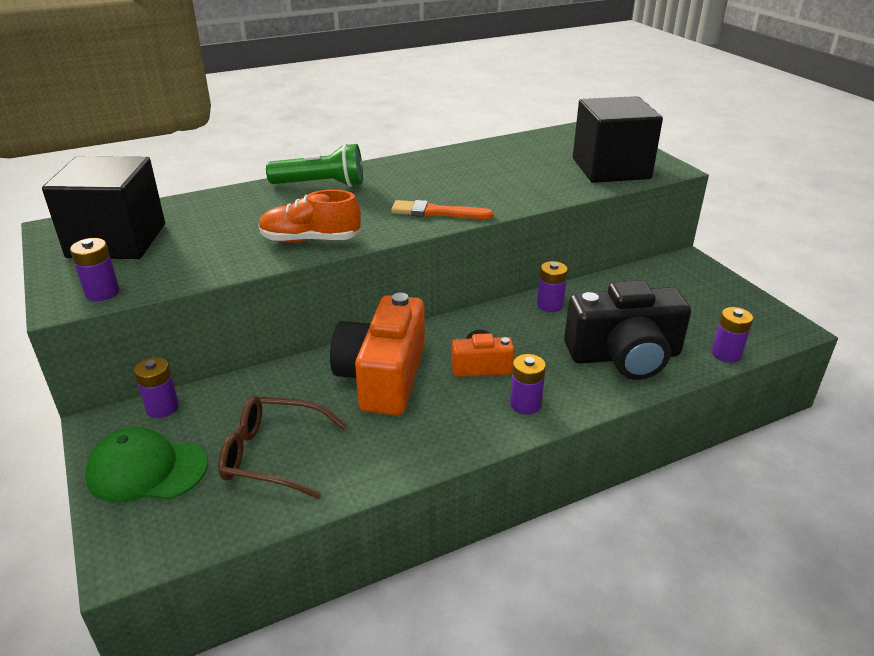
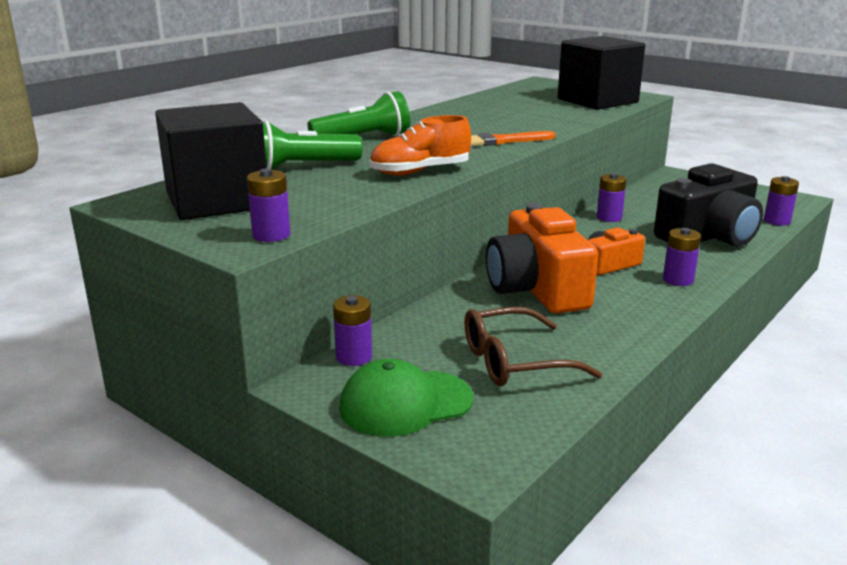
camera: 25 degrees left, 10 degrees down
none -> green flashlight [263,120,363,169]

